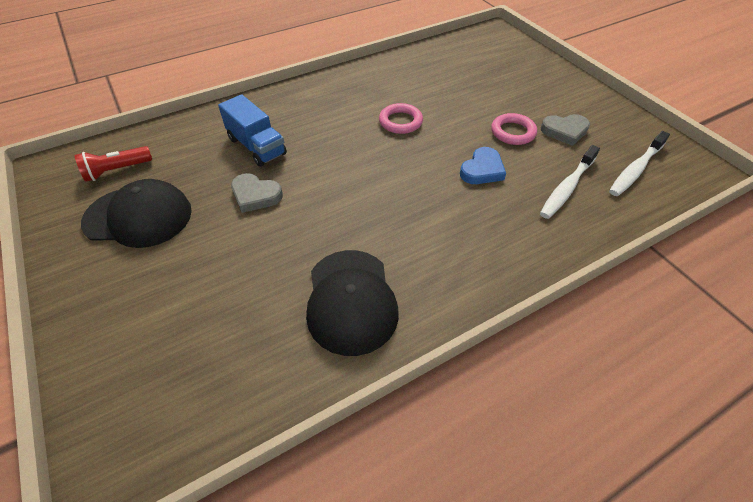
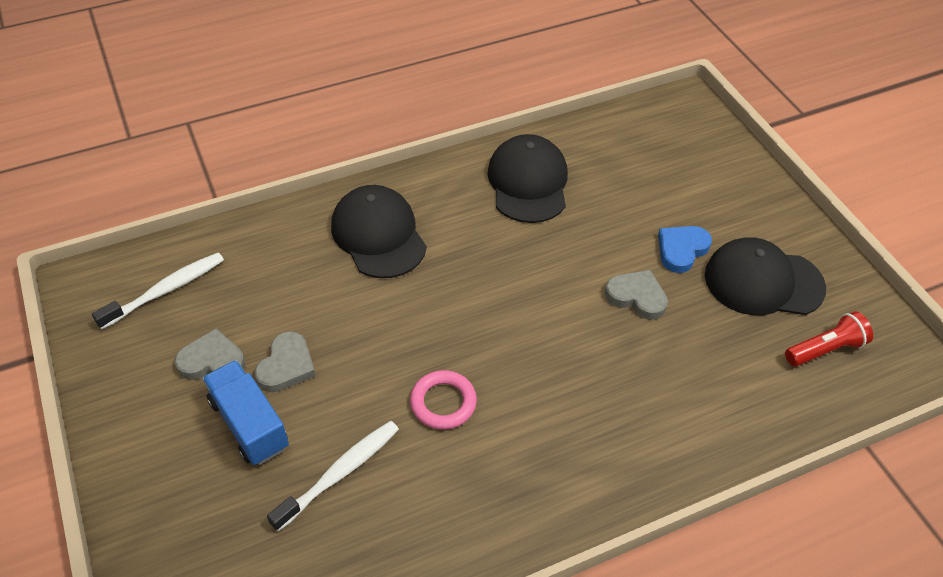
camera: 175 degrees left, 0 degrees up
blue truck [218,94,287,167] -> blue truck moved to [202,360,289,465]
blue heart [460,147,506,184] -> blue heart moved to [658,226,712,273]
pink ring [491,113,537,145] -> grey heart [255,331,316,392]
white toothbrush [540,145,600,219] -> white toothbrush moved to [267,421,399,531]
none -> black cap [331,185,427,278]

